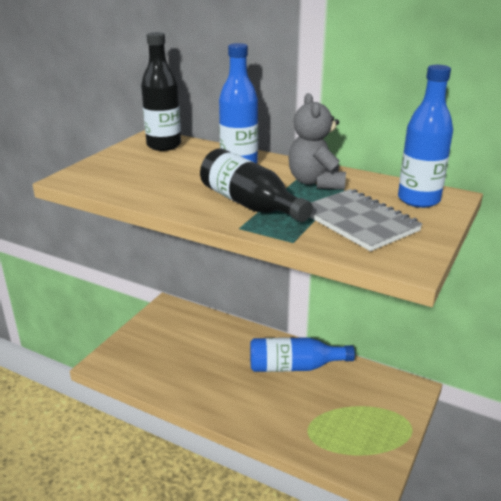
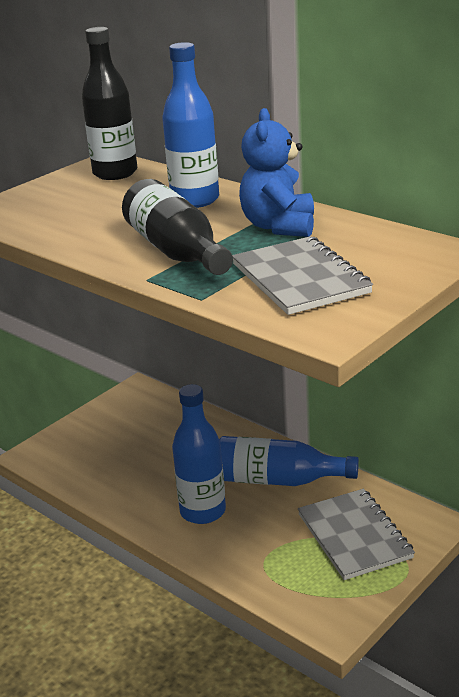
camera: 15 degrees right, 0 degrees up
grey teddy bear [288,93,346,190] -> blue teddy bear [239,108,314,237]
blue bottle [398,65,453,208] -> blue bottle moved to [172,384,226,524]
none -> grey notebook [298,489,415,580]

